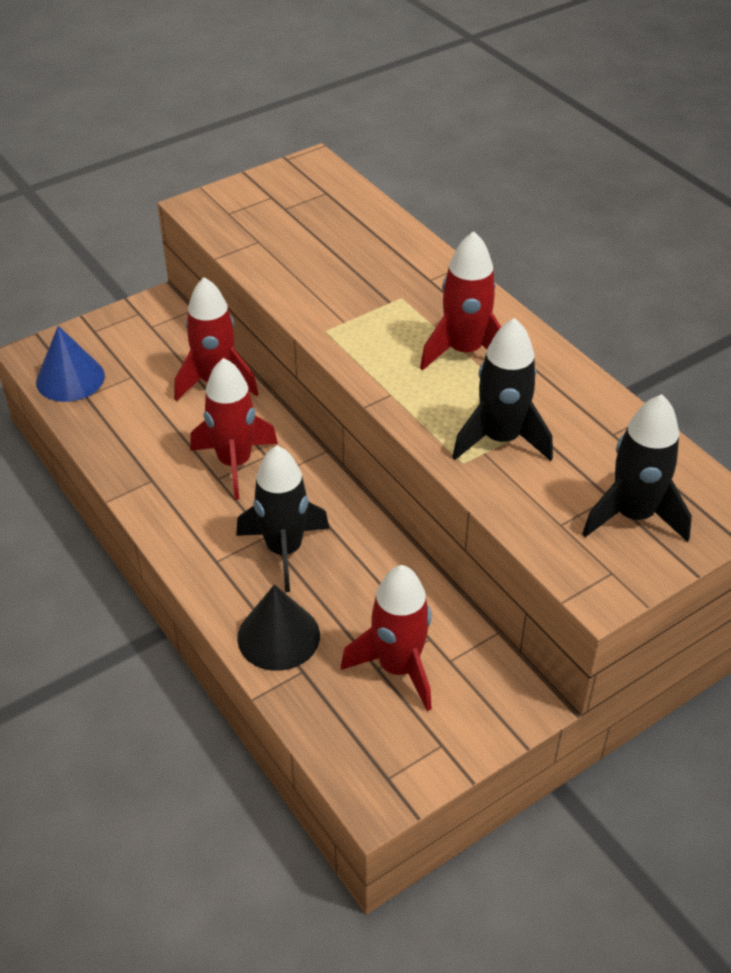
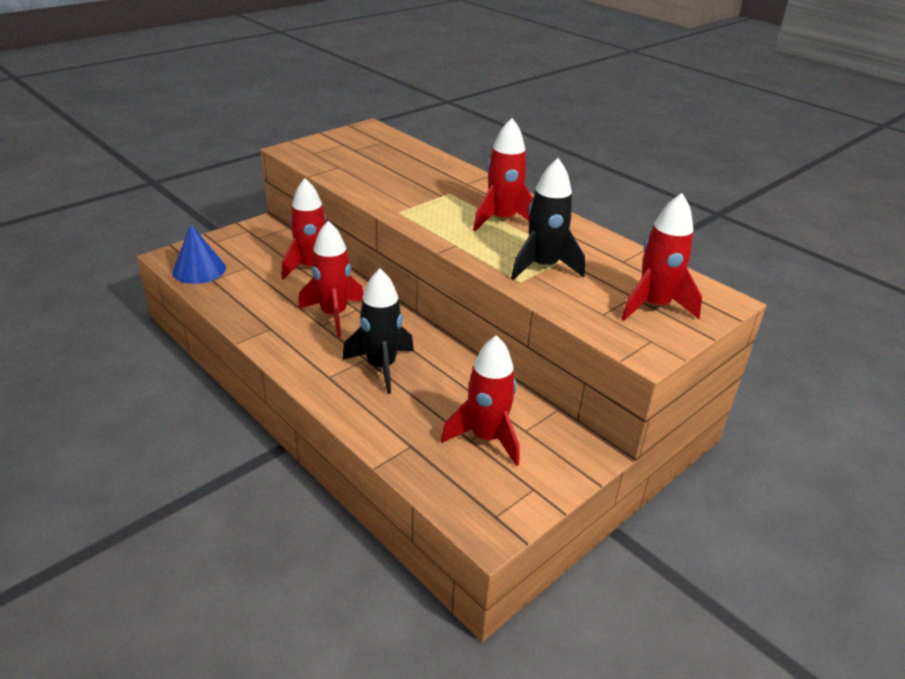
camera: 10 degrees left, 10 degrees down
black cone [237,584,320,671] -> none
black rocket [582,394,692,542] -> red rocket [621,193,702,320]

